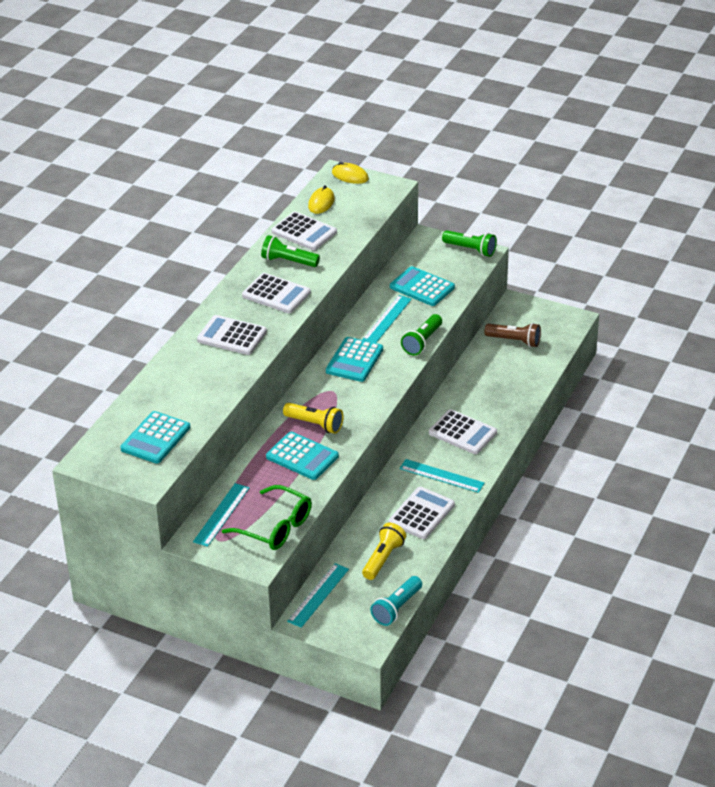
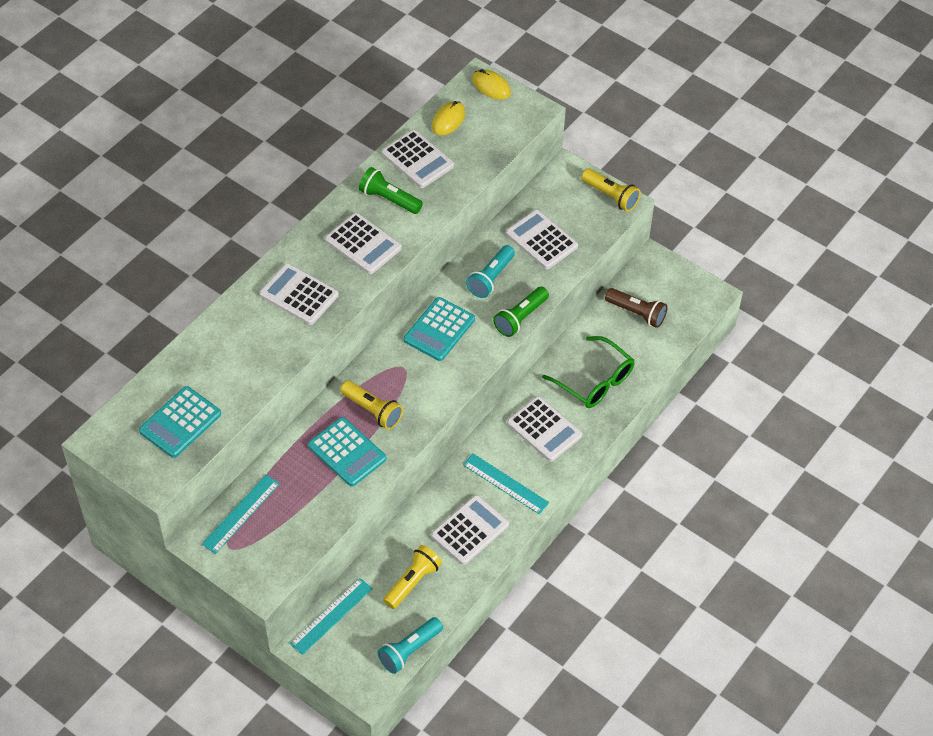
camera: 10 degrees right, 15 degrees up
green glasses [222,485,312,550] -> green glasses moved to [542,336,635,408]
turquoise ruler [362,295,412,343] -> turquoise flashlight [466,245,515,298]
turquoise calculator [390,266,455,306] -> white calculator [506,210,578,269]
green flashlight [442,230,497,257] -> yellow flashlight [581,169,641,212]

